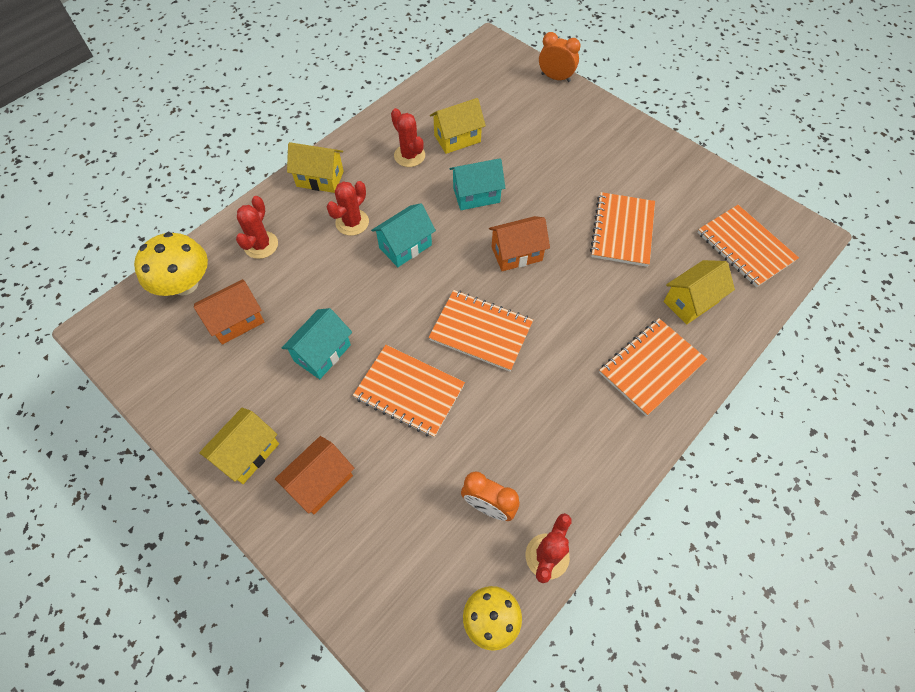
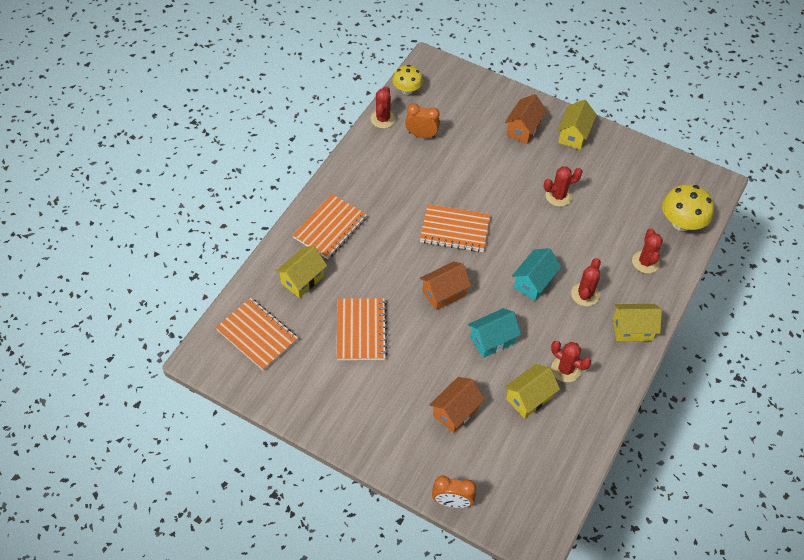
camera: 165 degrees right, 5 degrees down
orange house [194,279,265,345] -> orange house moved to [430,377,485,433]
turquoise house [282,308,352,379] -> red cactus [544,166,583,207]
orange notebook [353,345,465,438] -> none

